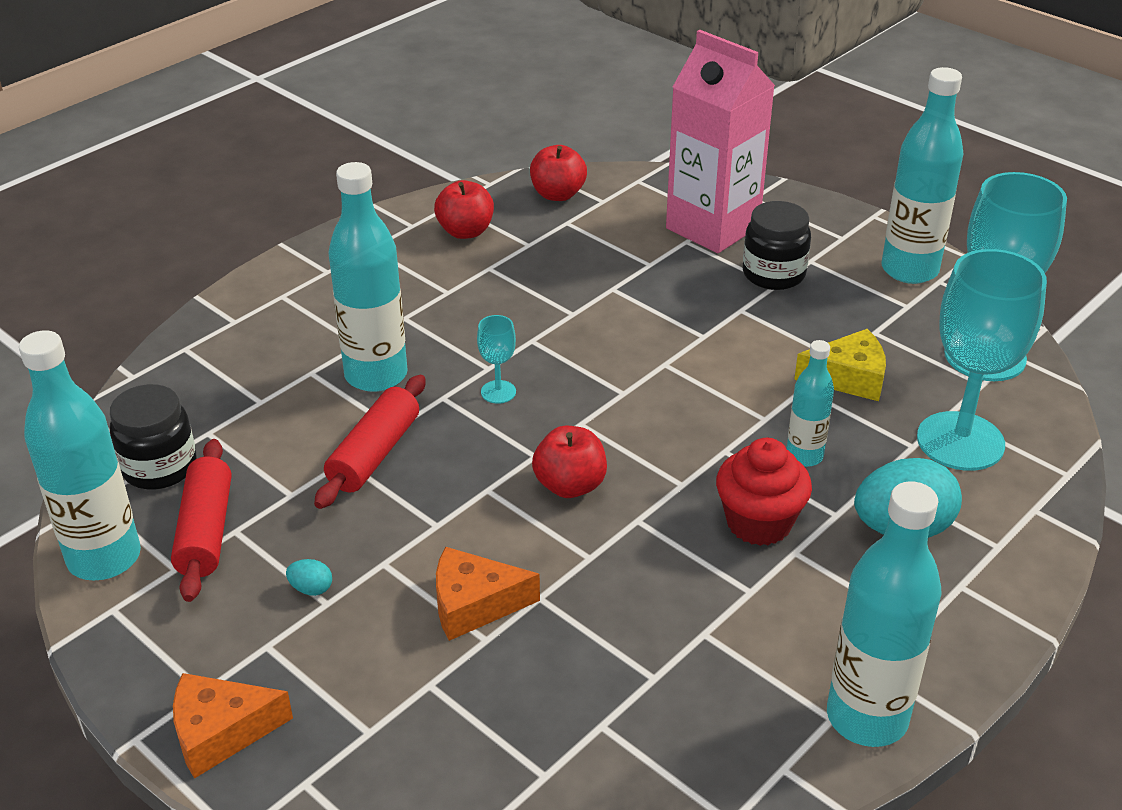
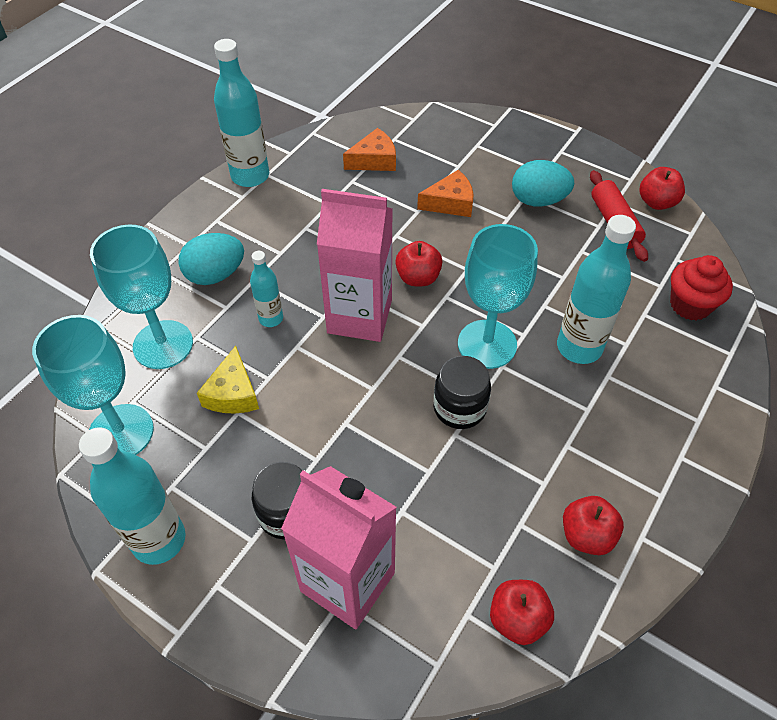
camera: 170 degrees right, 15 degrees up
turquoise bottle [19,330,141,580] -> red apple [639,167,685,210]
black jar [110,384,197,489] -> black jar moved to [433,356,491,429]
orange cheese [173,673,293,779] -> orange cheese moved to [343,128,396,171]
turquoise egg [286,559,332,596] -> turquoise egg [512,160,574,206], size x2.39
red rolling pin [314,375,426,509] -> none
turquoise goblet [477,315,516,404] -> turquoise goblet [458,224,538,369], size x2.33
red cupcake [716,438,812,546] -> red cupcake moved to [670,255,733,321]
yellow cheese [794,329,886,401] -> yellow cheese turned 75 degrees counterclockwise [197,346,259,414]
none -> pink carton [317,189,393,342]

